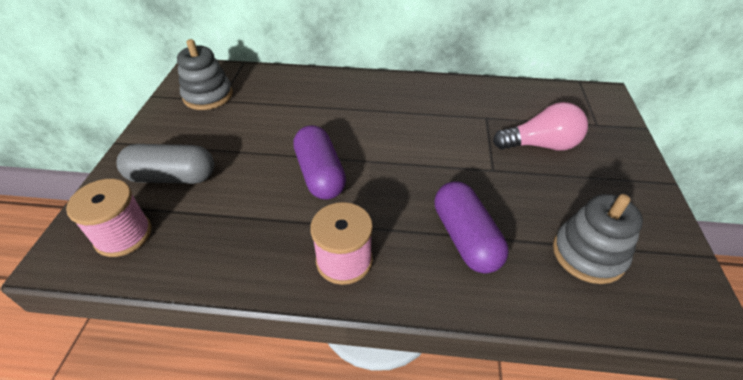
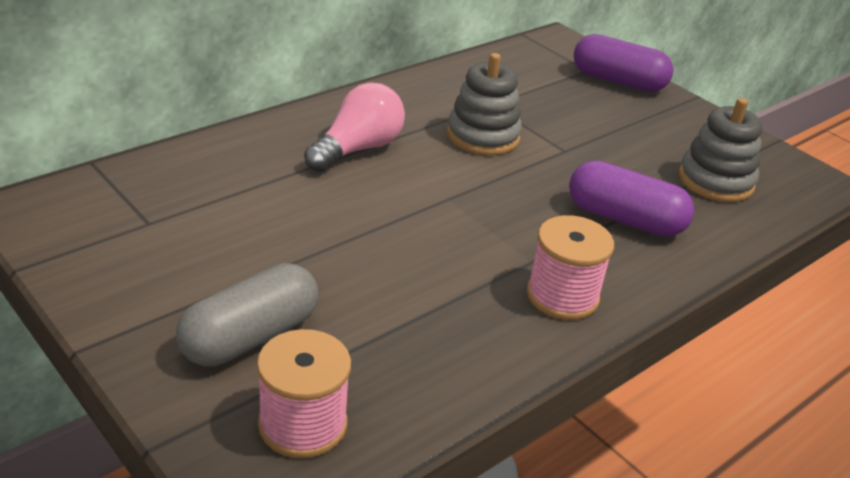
camera: 50 degrees left, 10 degrees down
grey stacking toy [177,39,233,110] -> grey stacking toy moved to [447,53,522,155]
purple capsule [293,125,346,199] -> purple capsule moved to [574,34,674,92]
pink light bulb [493,102,588,151] -> pink light bulb moved to [304,82,405,172]

